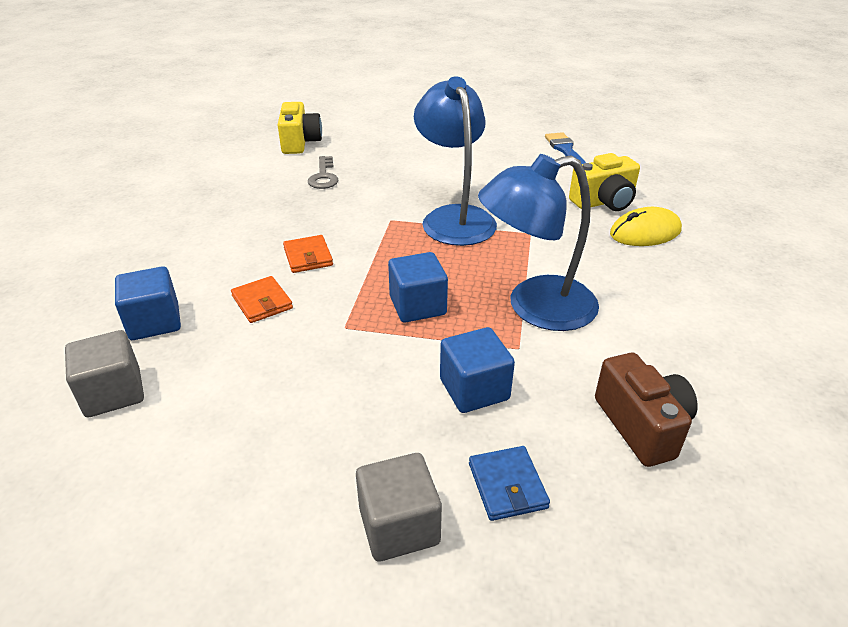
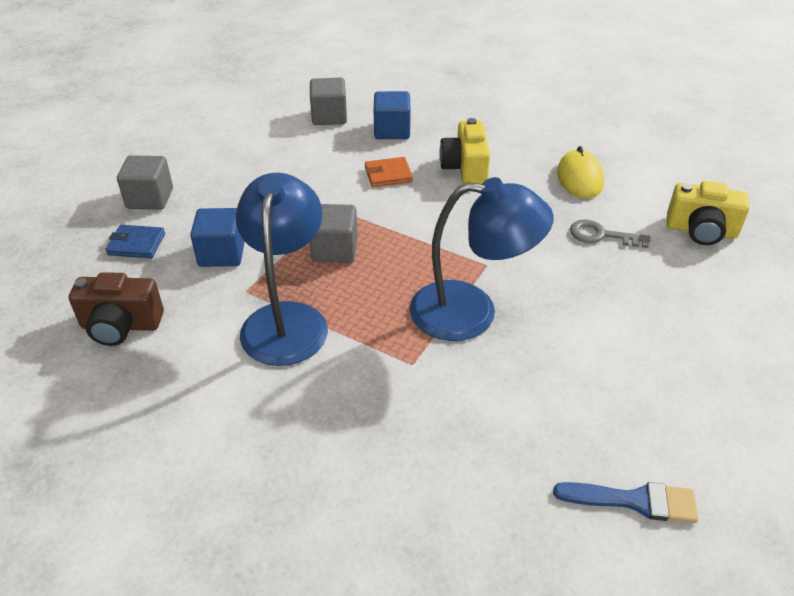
camera: 110 degrees right, 5 degrees up
orange wallet [283,235,333,273] -> none
blue cube [388,252,448,323] -> grey cube [310,204,358,263]
yellow camera [569,153,640,211] -> yellow camera moved to [439,118,490,184]
yellow mouse [610,207,682,246] -> yellow mouse moved to [557,146,604,199]

